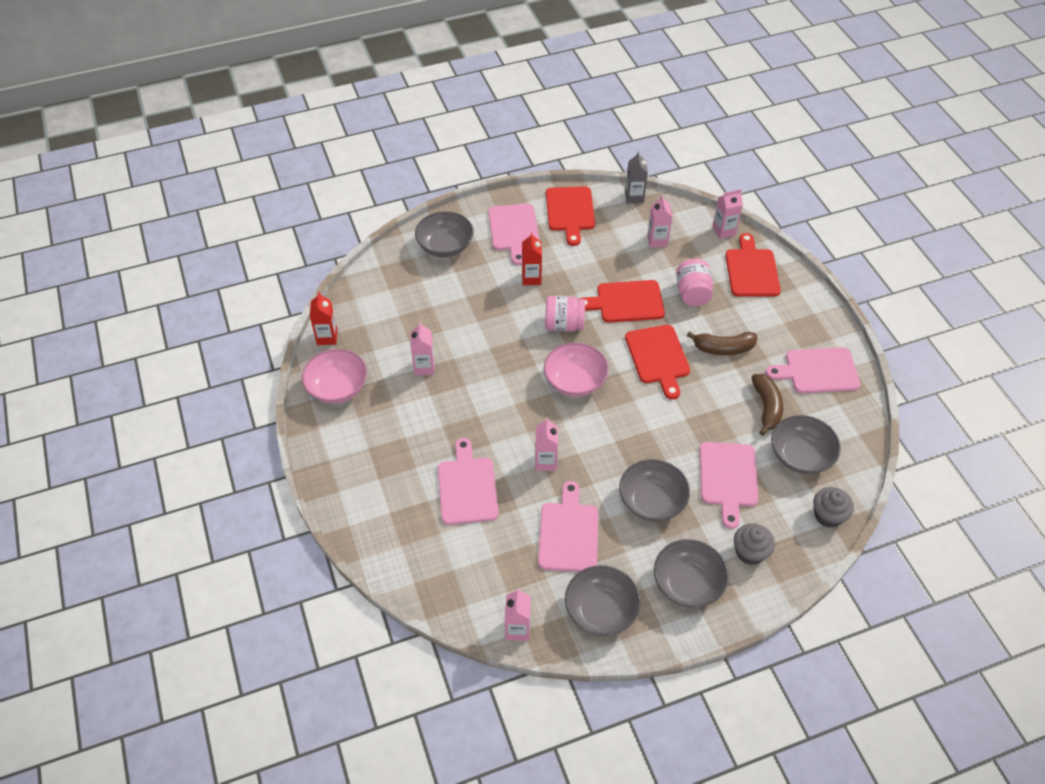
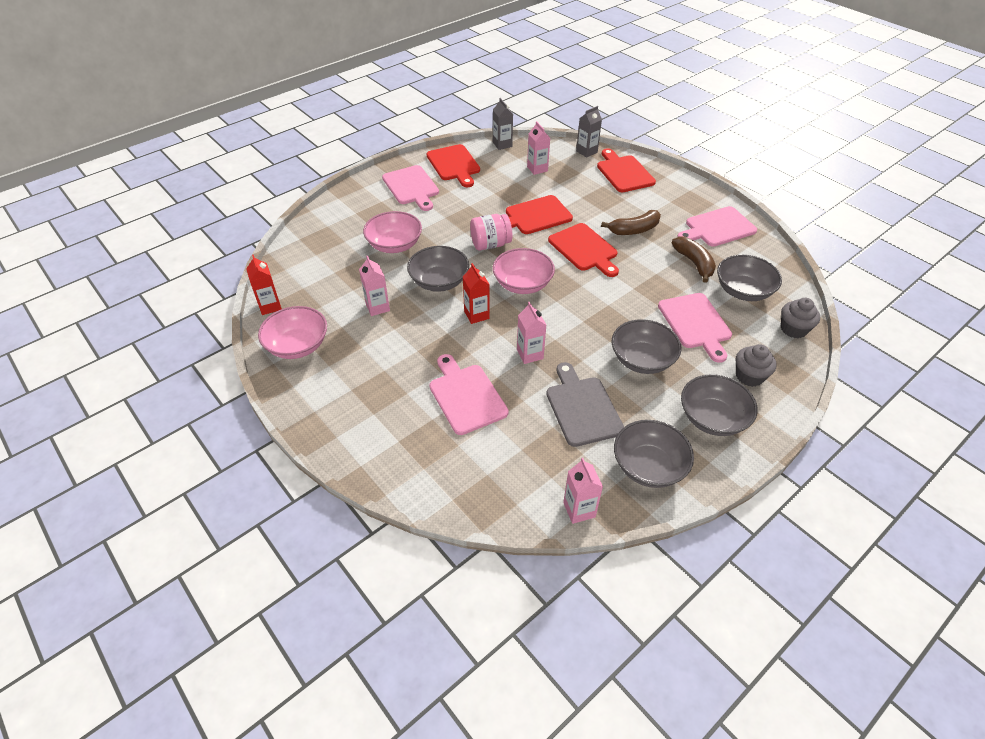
camera: 20 degrees left, 5 degrees down
grey bowl [415,211,474,257] -> grey bowl moved to [407,246,469,292]
red carton [522,232,542,285] -> red carton moved to [463,263,490,324]
pink cutting board [538,481,598,572] -> grey cutting board [546,362,624,447]
pink jar [676,259,713,306] -> none
pink carton [712,189,743,239] -> grey carton [576,106,602,158]
none -> pink bowl [363,211,422,253]

